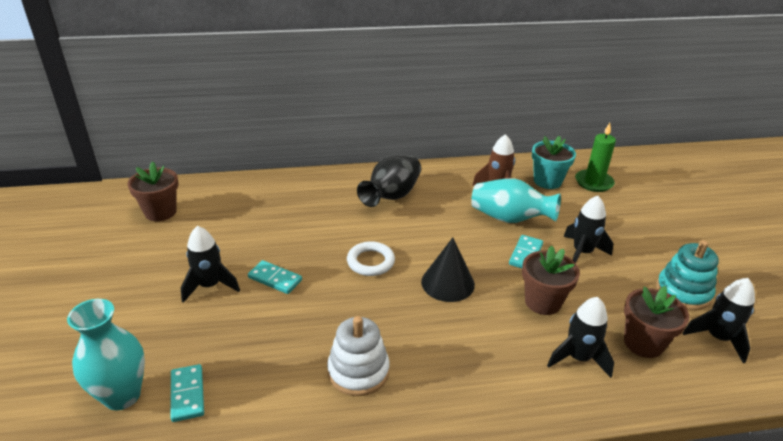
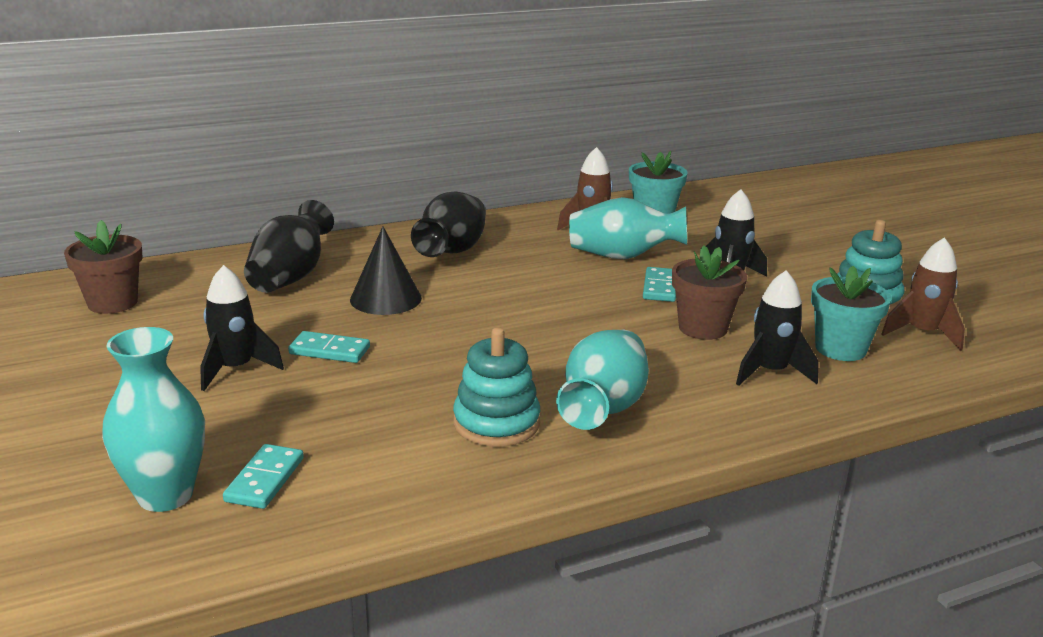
camera: 15 degrees left, 10 degrees down
turquoise domino [171,364,204,422] -> turquoise domino turned 45 degrees clockwise [223,444,304,509]
white stacking toy [327,316,390,396] -> turquoise stacking toy [453,327,540,447]
white ring [347,241,395,276] -> none
black cone [421,238,475,302] -> black cone moved to [350,226,422,315]
green candle [575,123,616,192] -> none
brown flower pot [624,286,689,358] -> turquoise flower pot [811,266,891,361]
black rocket [683,278,755,363] -> brown rocket [881,237,965,351]
none -> black vase [244,200,334,293]
none -> turquoise vase [556,330,649,430]

